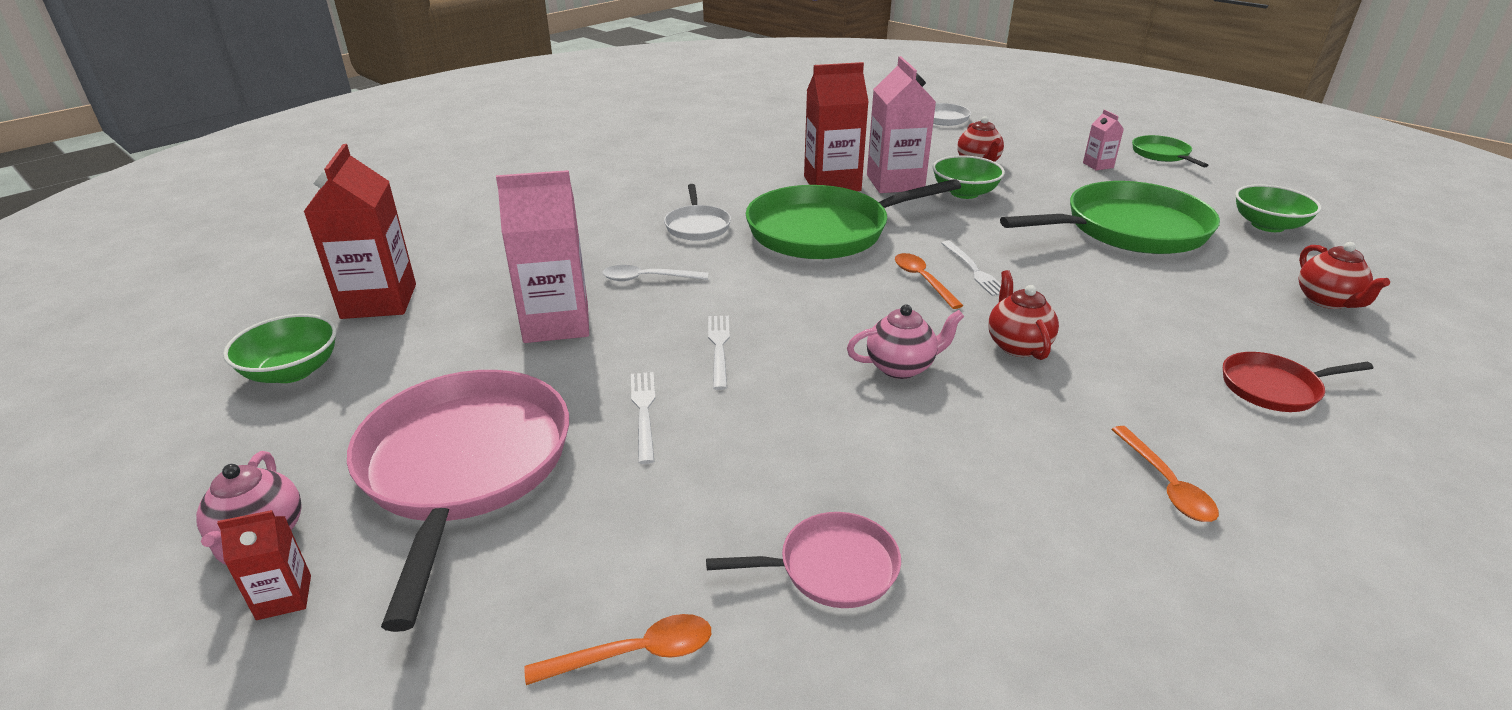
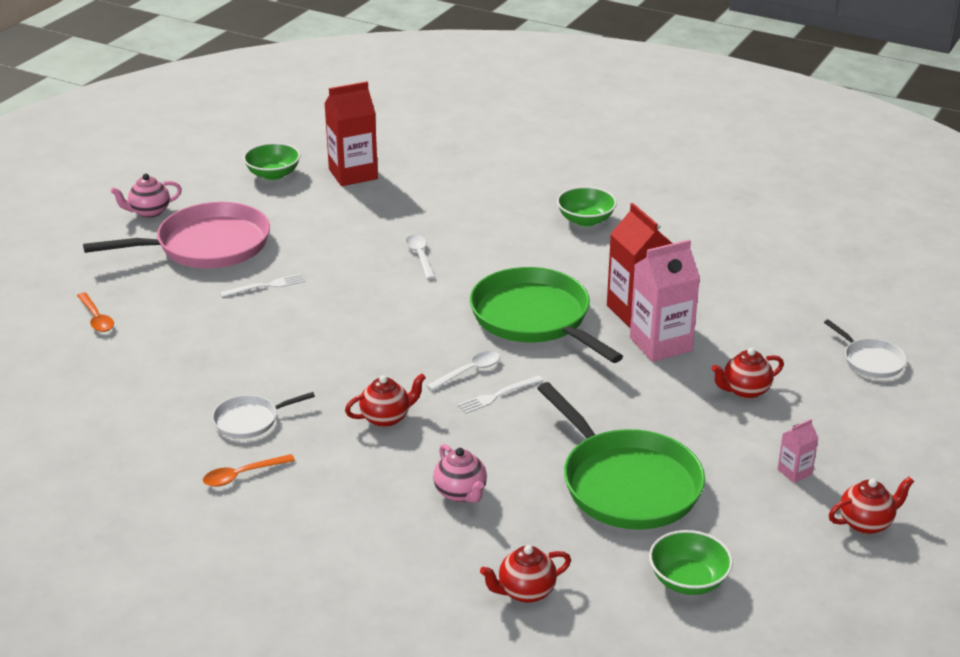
camera: 75 degrees right, 0 degrees up
red carton [217,510,311,620] -> none
pink carton [496,170,589,343] -> none
white pan [664,184,731,241] -> white pan moved to [212,392,315,439]
pink pan [706,512,901,608] -> none
white fork [708,316,730,390] -> none
pink teapot [847,305,965,379] -> pink teapot moved to [433,444,487,503]
orange spoon [895,253,964,309] -> white spoon [426,351,500,391]
green bowl [932,155,1005,199] -> green bowl moved to [557,187,617,226]
green pan [1132,135,1208,167] -> red teapot [829,476,914,534]
red pan [1223,352,1373,412] -> none

